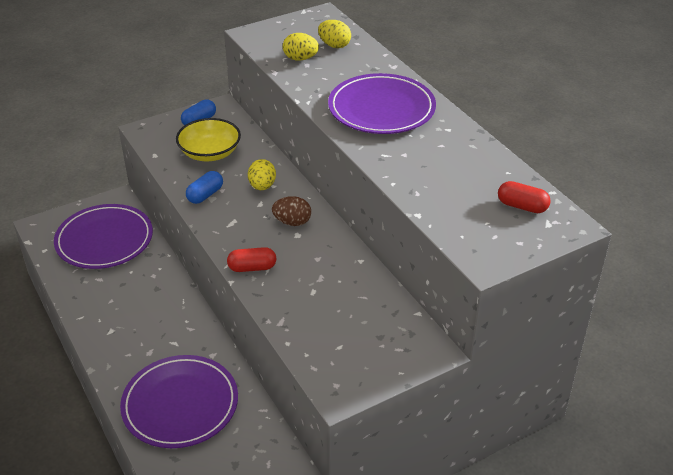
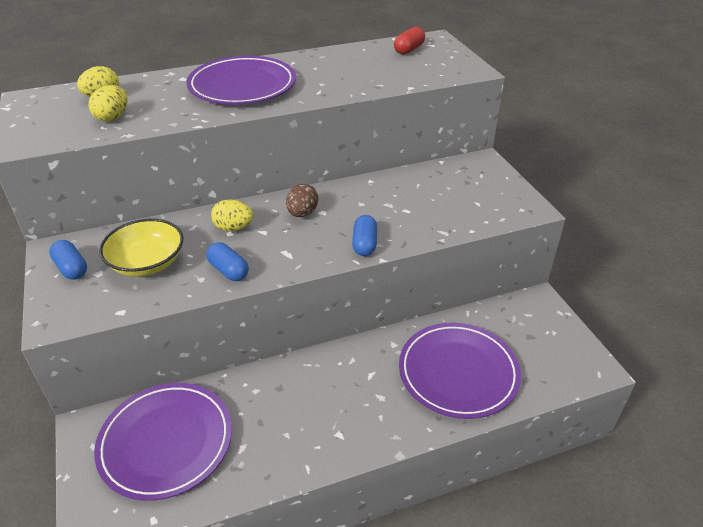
camera: 80 degrees left, 0 degrees up
red capsule [227,247,276,272] -> blue capsule [352,215,377,256]

